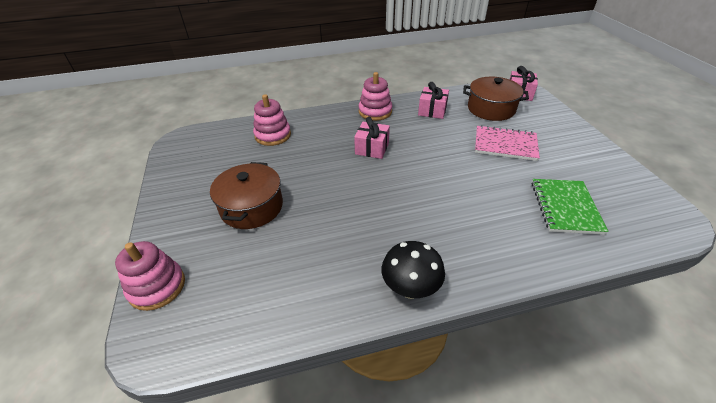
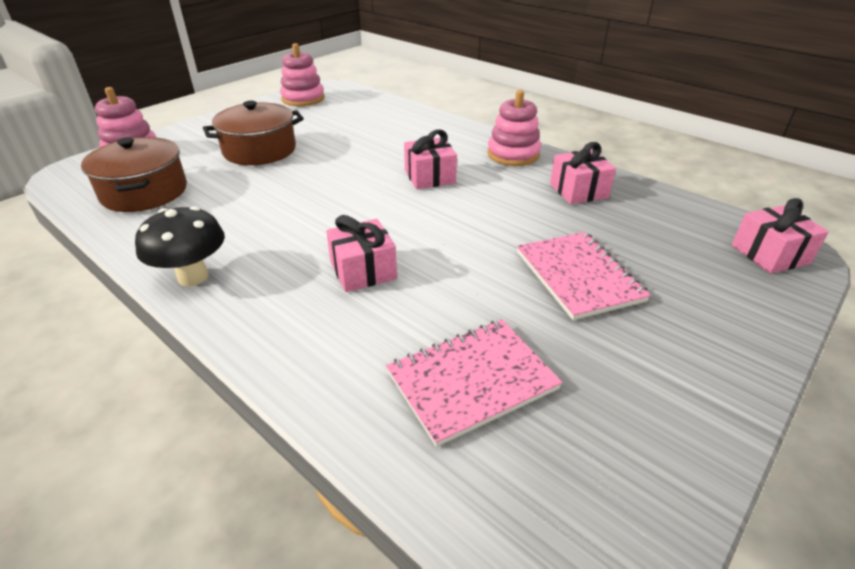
camera: 55 degrees right, 5 degrees down
pink stacking toy [253,94,291,146] -> pink stacking toy moved to [280,43,325,106]
brown pot [463,77,529,121] -> brown pot moved to [81,137,187,212]
green notebook [532,179,609,235] -> pink notebook [386,320,563,447]
none -> pink gift [326,215,397,292]

